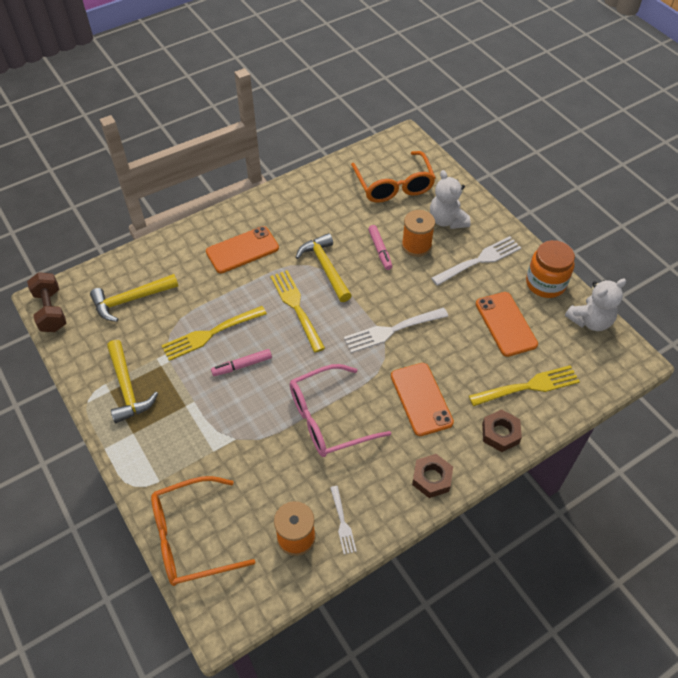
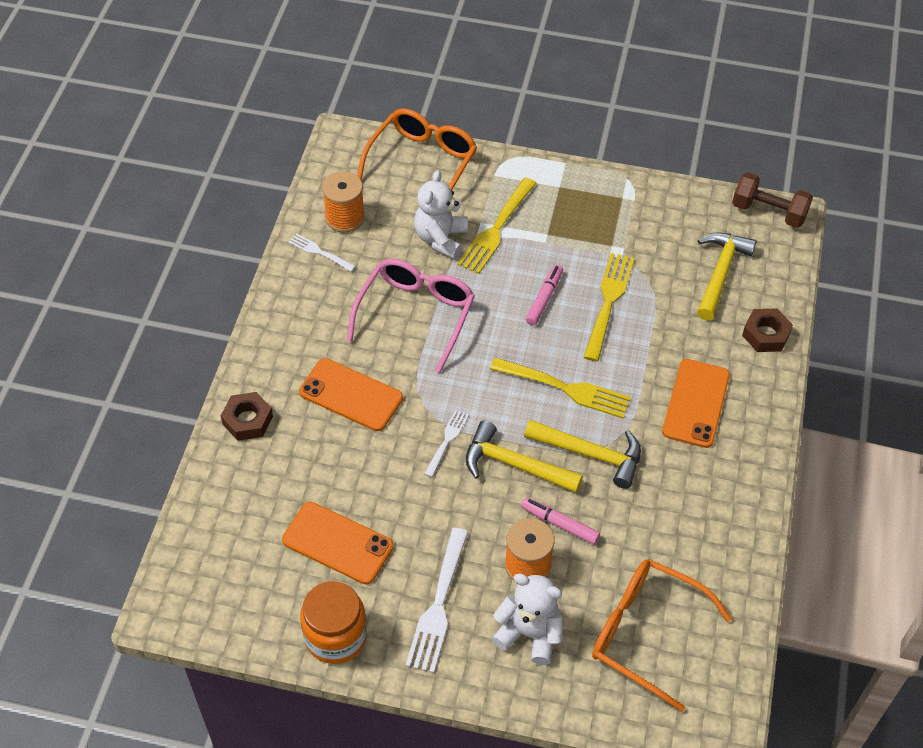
camera: 135 degrees right, 0 degrees up
yellow hammer [107,340,158,423] -> yellow hammer moved to [466,420,583,493]
white fork [344,308,448,353] -> white fork [424,410,469,477], size x0.56
brown nut [412,454,453,498] -> brown nut moved to [742,308,793,352]
yellow fork [469,365,580,406] -> yellow fork moved to [457,177,536,274]
white teddy bear [565,279,626,331] -> white teddy bear moved to [414,170,468,259]

